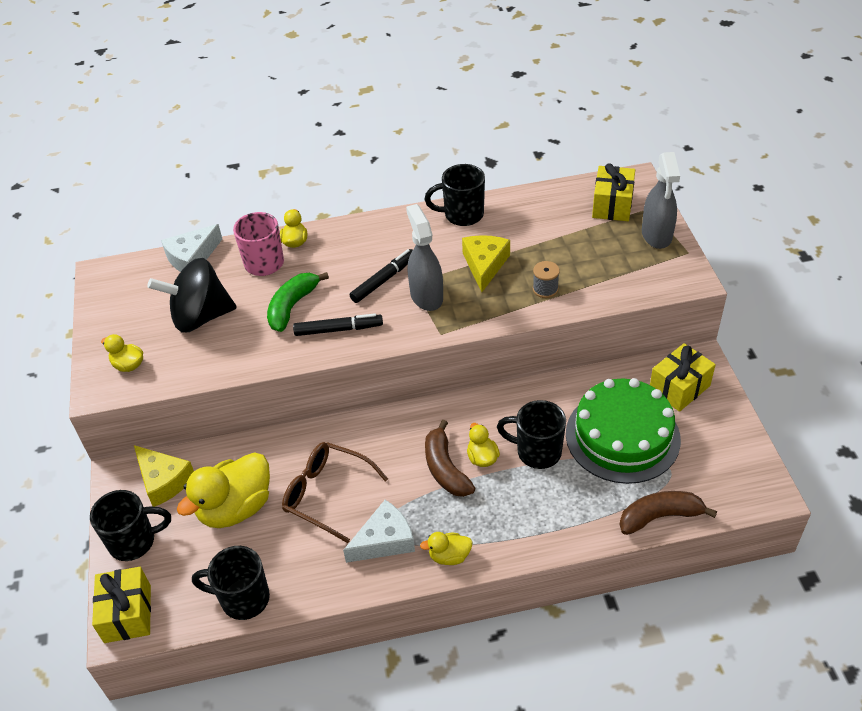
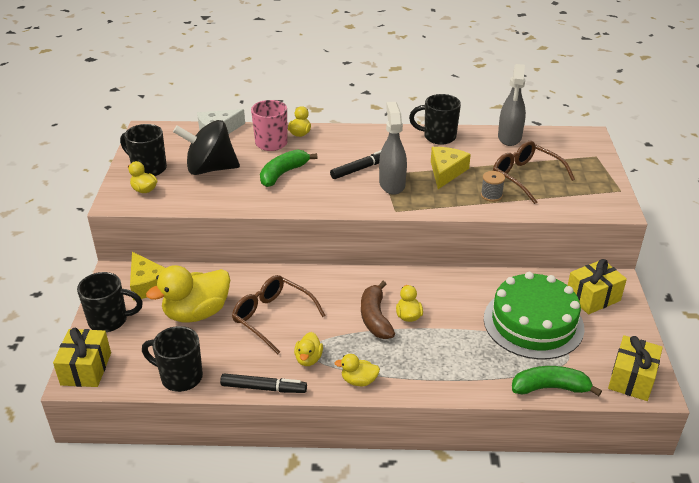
camera: 10 degrees right, 10 degrees down
black marker [293,313,383,336] -> black marker moved to [220,374,307,393]
white cheese [343,500,415,563] -> yellow duck [294,332,323,366]
black mug [497,400,566,469] -> black mug moved to [120,124,167,176]
yellow gift [592,163,635,221] -> yellow gift moved to [608,335,663,401]
brown banana [619,491,717,535] -> green banana [512,366,602,396]
grey spray bottle [642,152,680,249] -> grey spray bottle moved to [498,64,526,146]
none -> brown glasses [493,141,575,204]

